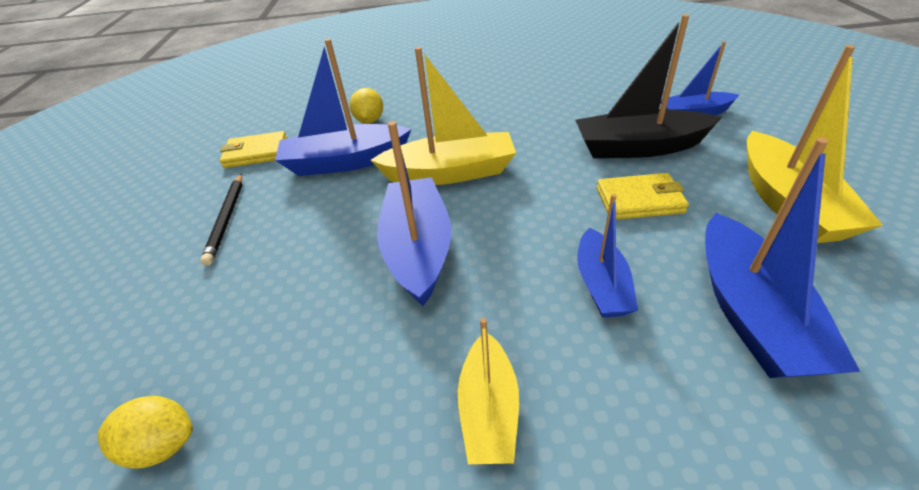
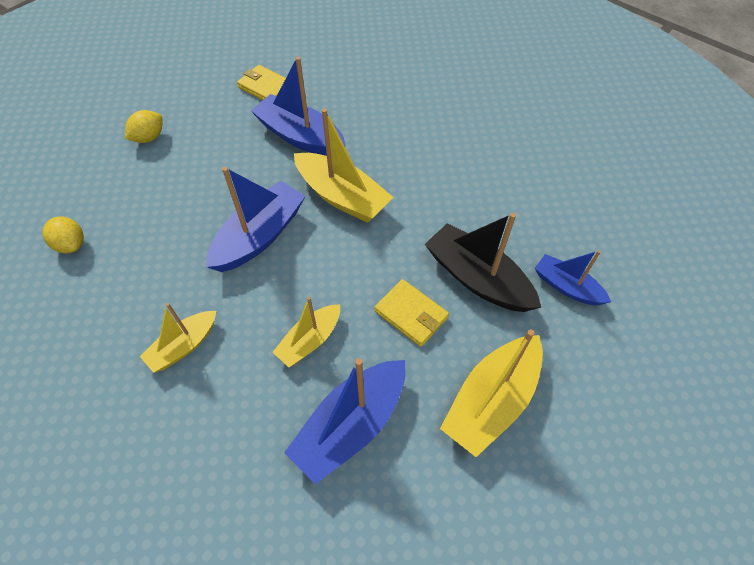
camera: 40 degrees right, 15 degrees up
black pencil [200,174,242,266] -> none
yellow lemon [350,88,383,124] -> yellow lemon moved to [125,110,163,143]
blue boat [577,194,638,318] -> yellow boat [272,297,340,367]

